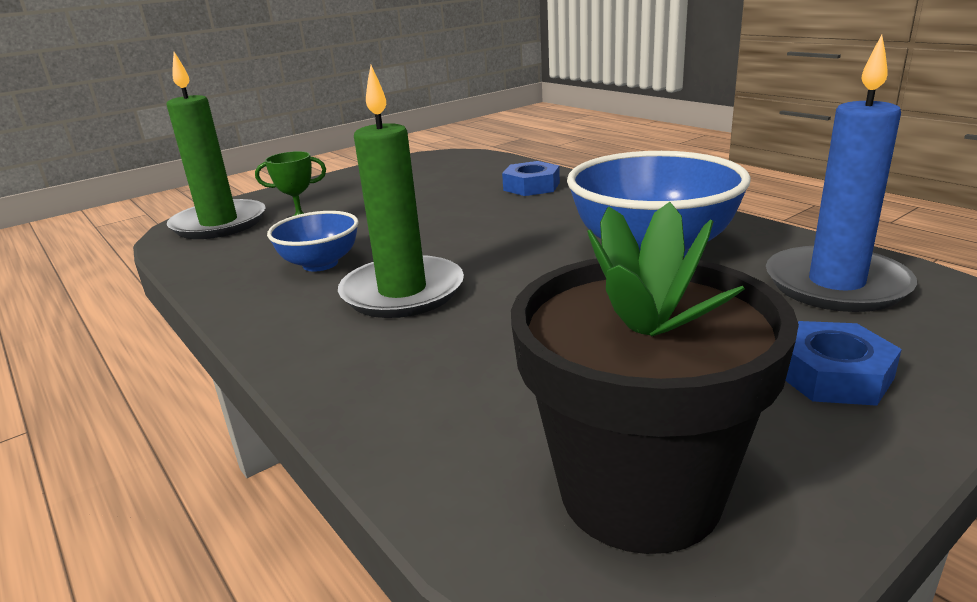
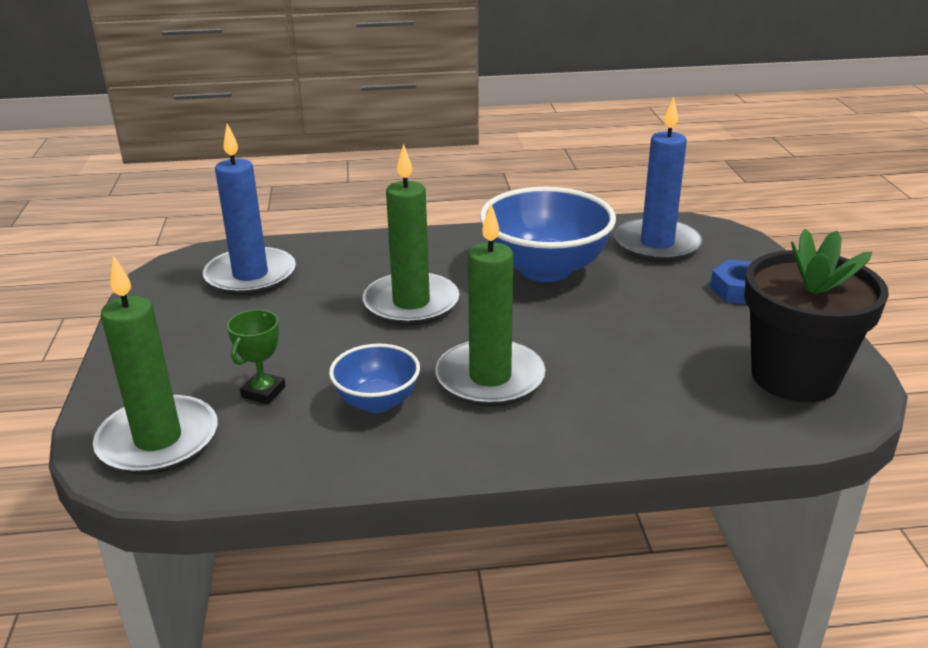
camera: 60 degrees left, 5 degrees up
blue nut [502,161,560,196] -> none
none -> blue candle [203,124,296,296]
none -> green candle [363,144,459,326]

